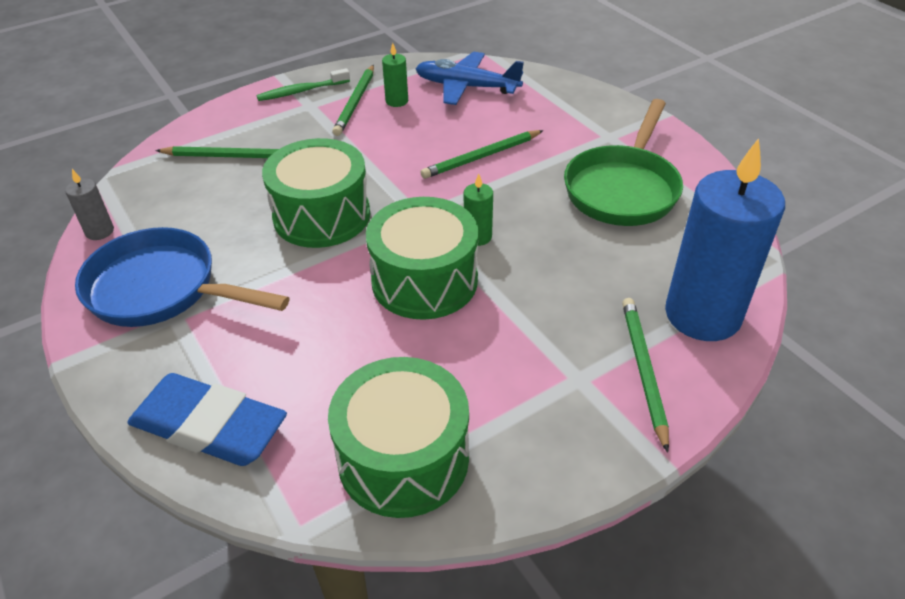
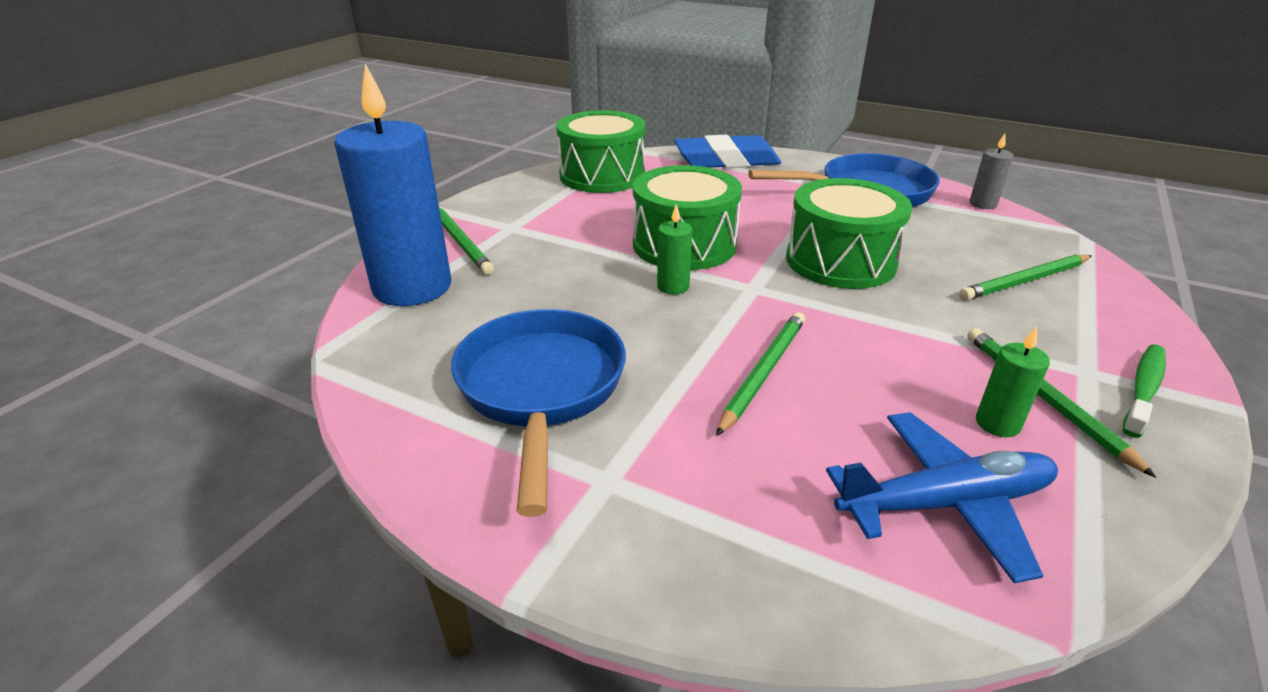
camera: 150 degrees right, 10 degrees down
green pan [564,99,683,226] -> blue pan [451,309,626,517]

